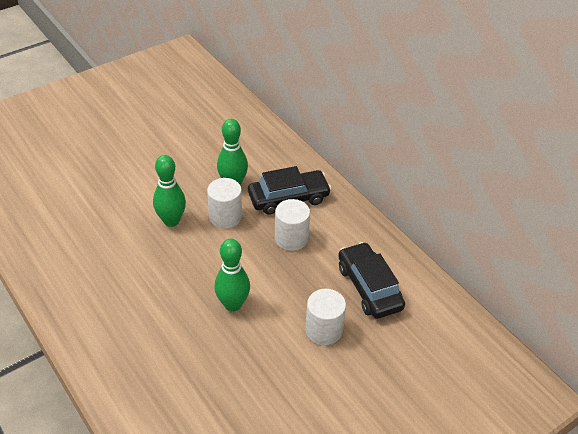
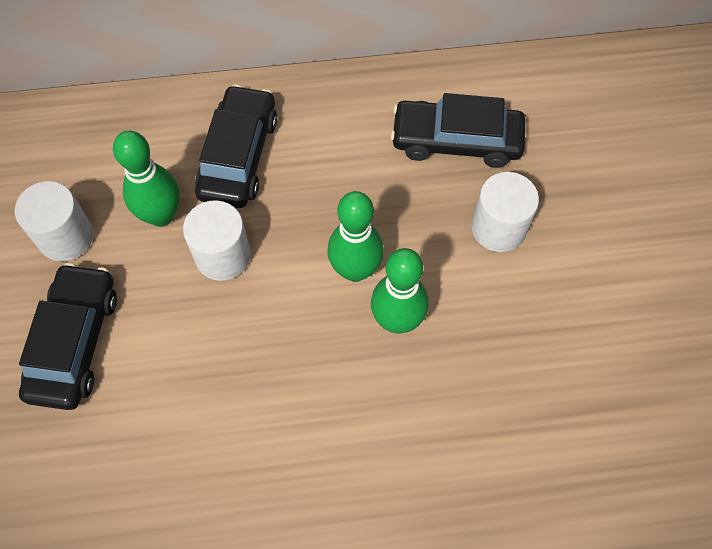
camera: 60 degrees left, 20 degrees up
green bowling pin [153,155,186,227] -> green bowling pin moved to [327,191,384,282]
white cylinder [275,199,310,251] -> white cylinder moved to [15,181,94,261]
none -> black car [19,263,117,410]

